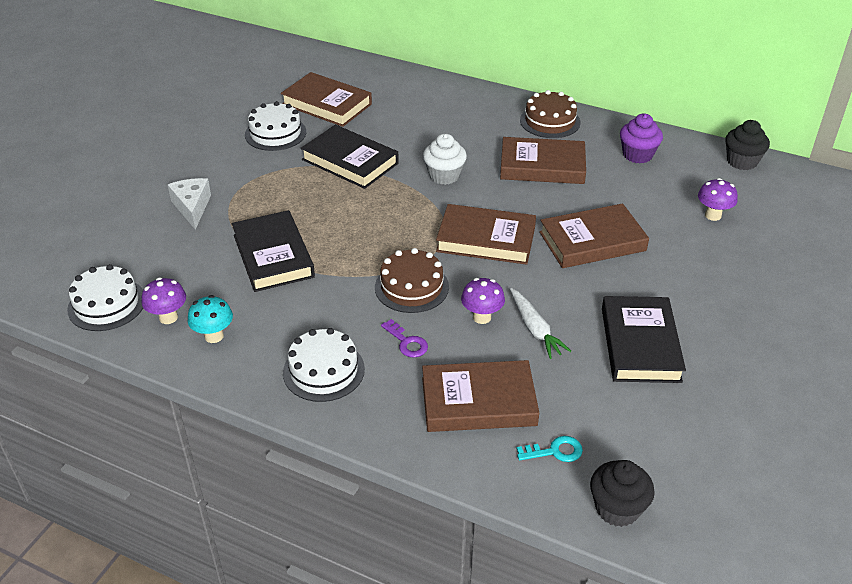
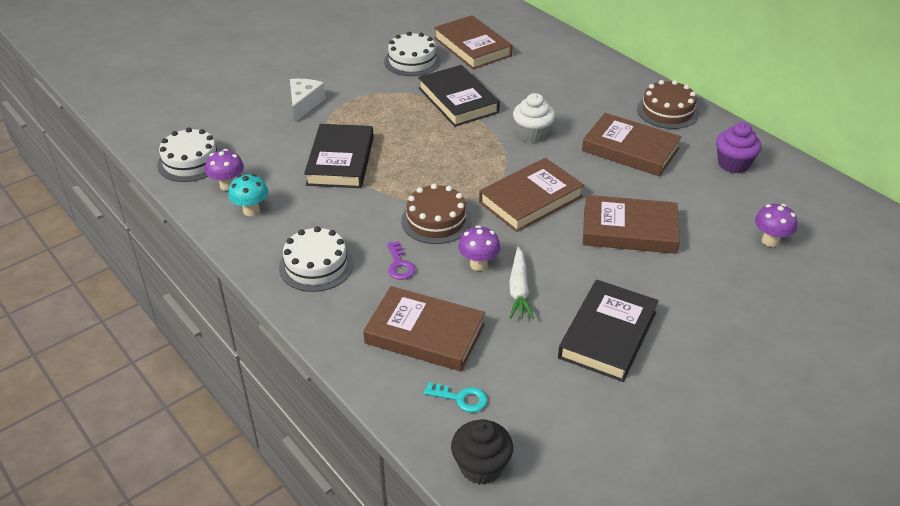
camera: 25 degrees right, 0 degrees up
brown book [436,204,536,265] -> brown book turned 75 degrees counterclockwise [479,158,584,232]
black cupcake [725,120,770,170] -> none

